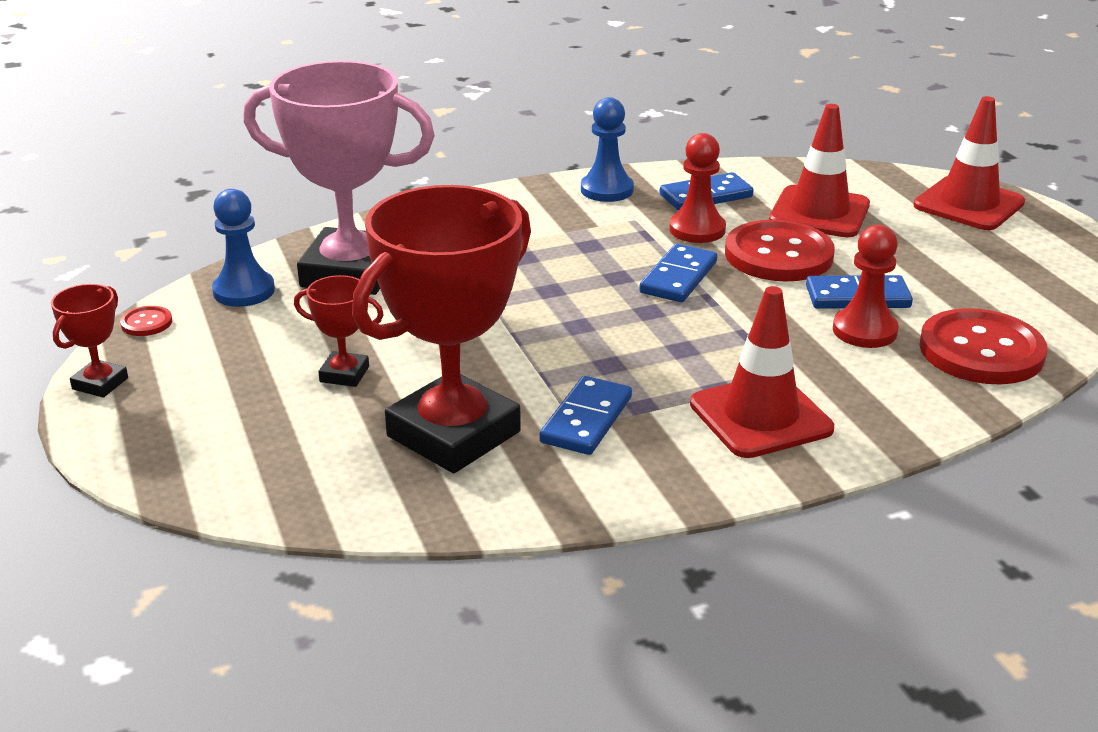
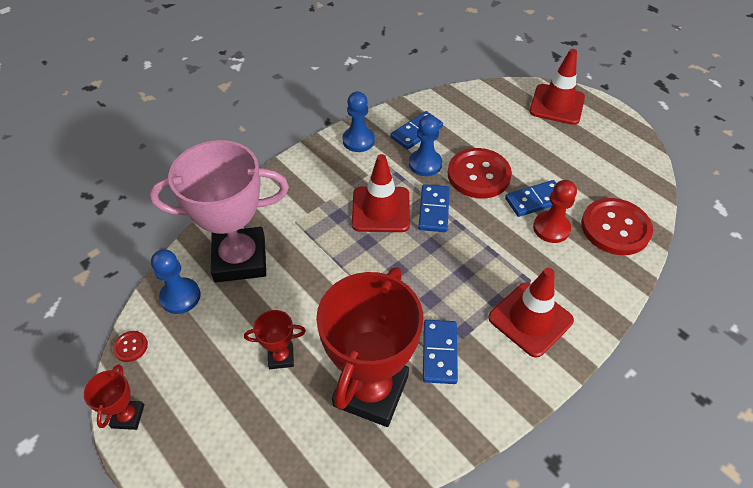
camera: 20 degrees left, 20 degrees up
red pawn [669,133,726,243] -> blue pawn [409,115,442,176]
red traffic cone [769,104,870,237] -> red traffic cone moved to [352,154,410,232]

